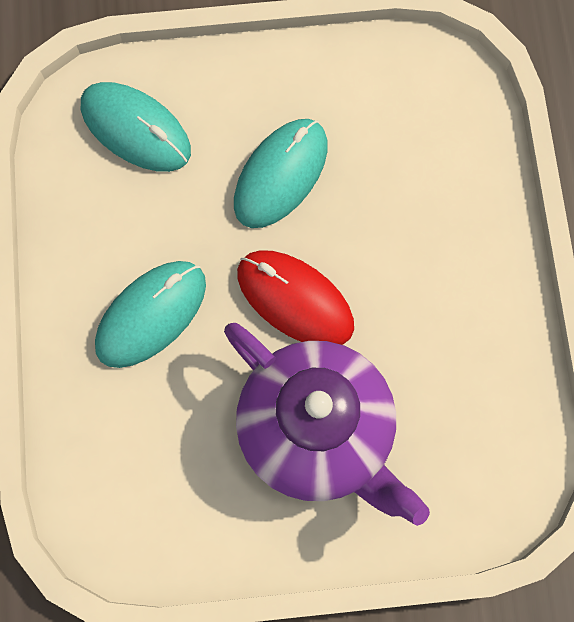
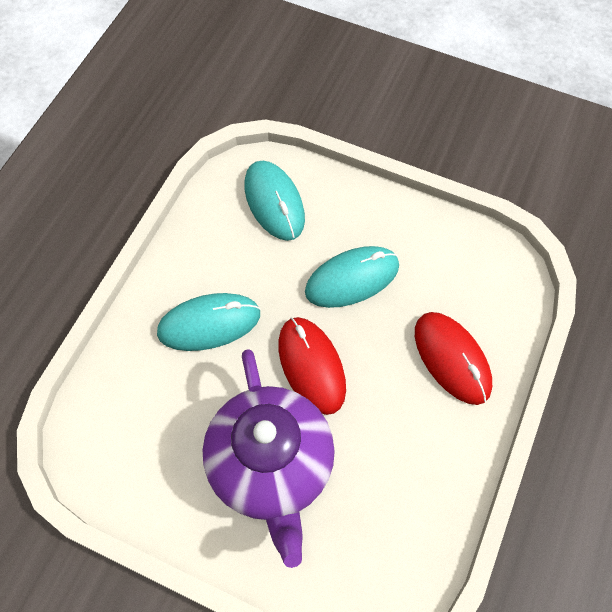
camera: 30 degrees right, 10 degrees down
none -> red mouse [415,312,492,405]

